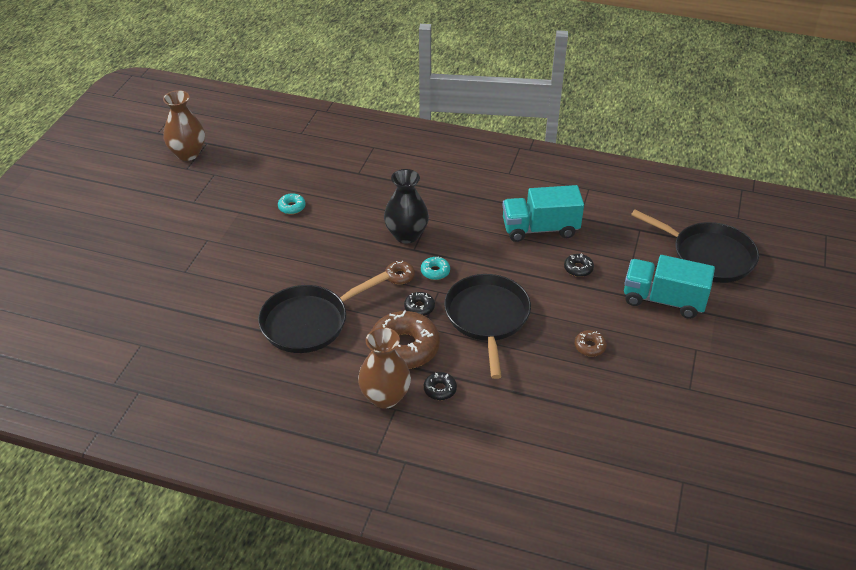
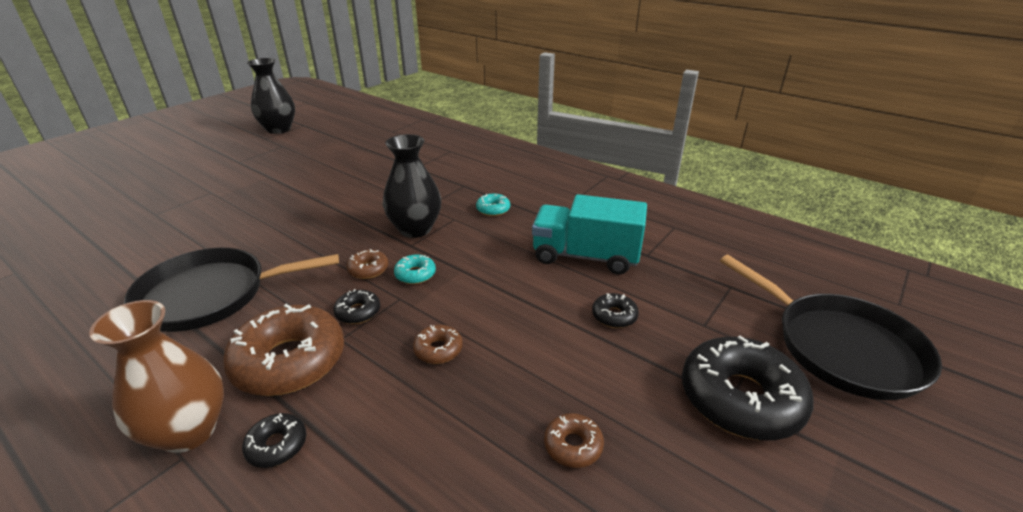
camera: 20 degrees right, 10 degrees down
brown vase [163,90,205,161] -> black vase [247,58,295,134]
turquoise donut [278,193,306,214] -> turquoise donut moved to [476,194,510,216]
black pan [444,274,531,379] -> brown donut [413,325,463,364]
turquoise truck [624,255,715,319] -> black donut [682,336,814,440]

